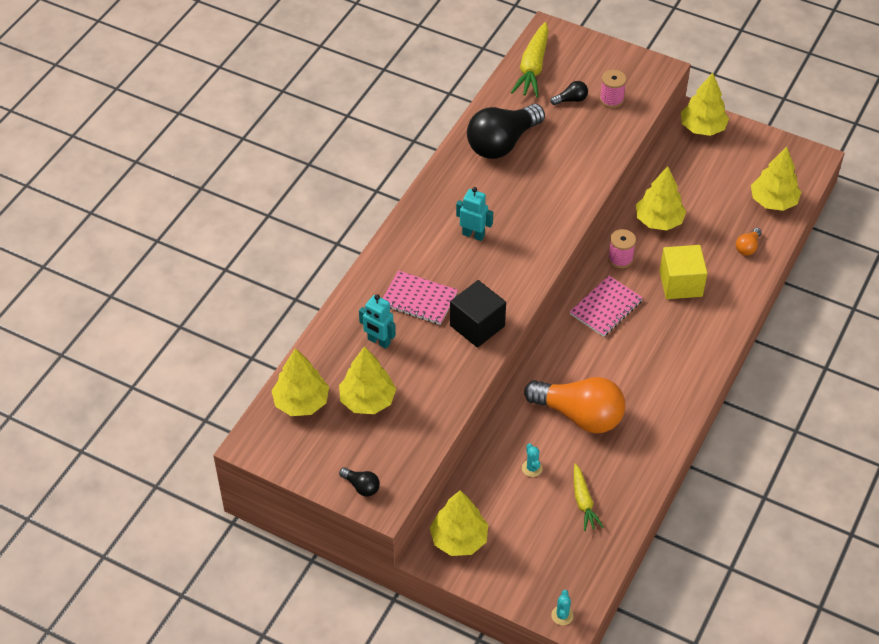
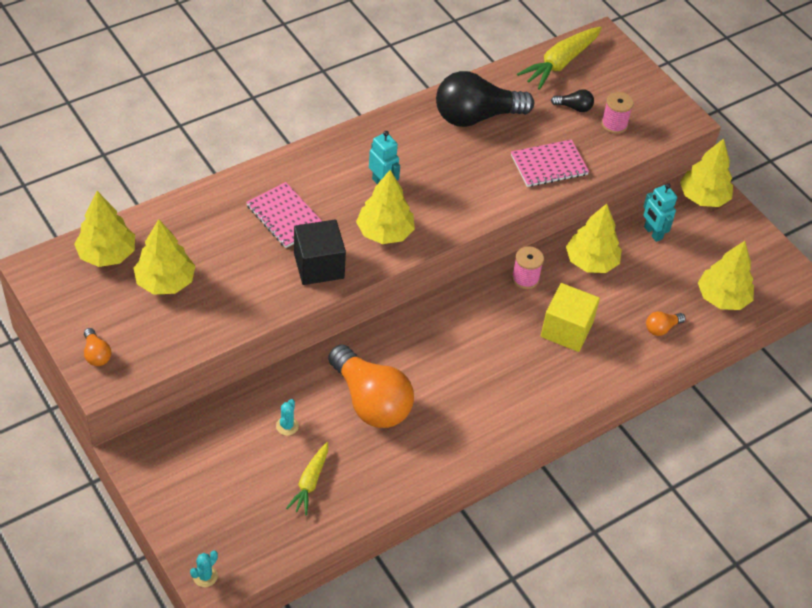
camera: 25 degrees right, 0 degrees up
black light bulb [339,467,380,497] -> orange light bulb [84,328,111,366]
turquoise robot [359,294,396,349] -> turquoise robot moved to [643,183,677,242]
yellow tree [430,490,488,556] -> yellow tree moved to [356,170,415,244]
pink notebook [570,276,643,337] -> pink notebook moved to [511,139,589,187]

